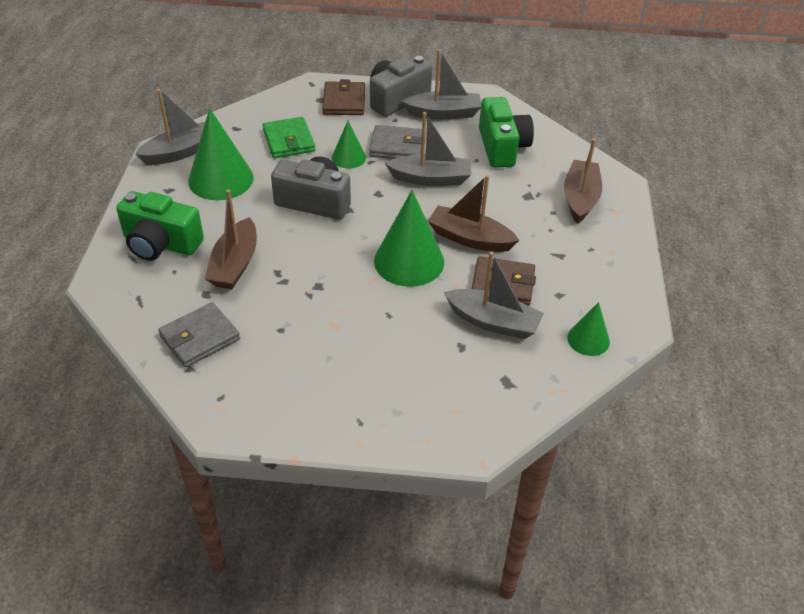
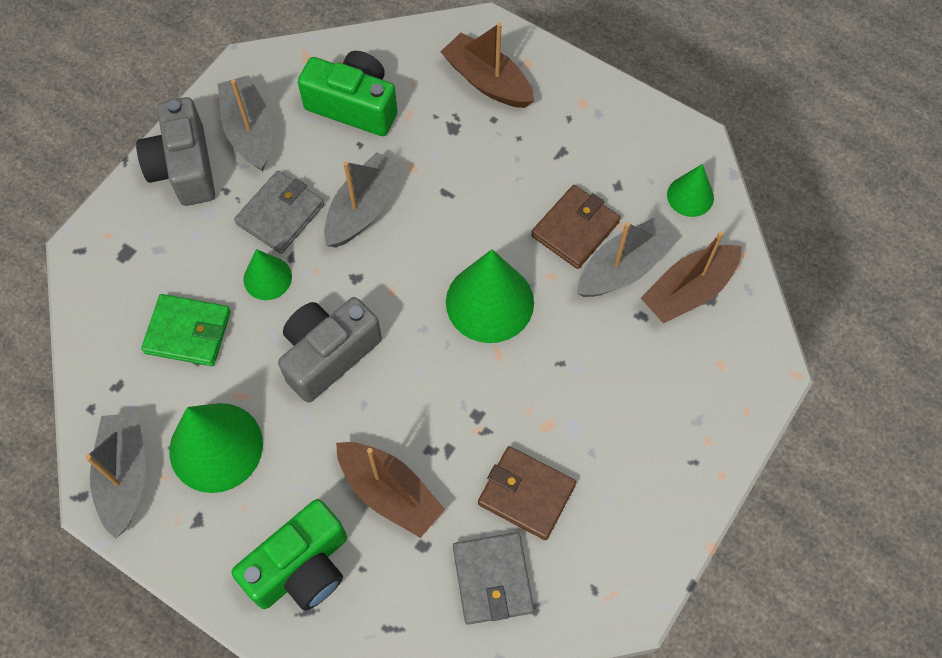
camera: 60 degrees left, 20 degrees up
brown wallet [322,79,365,115] -> brown wallet moved to [478,446,576,540]
grey boat [402,49,481,120] -> grey boat turned 45 degrees counterclockwise [218,75,272,171]
brown boat [428,175,519,252] -> brown boat moved to [641,231,742,323]

